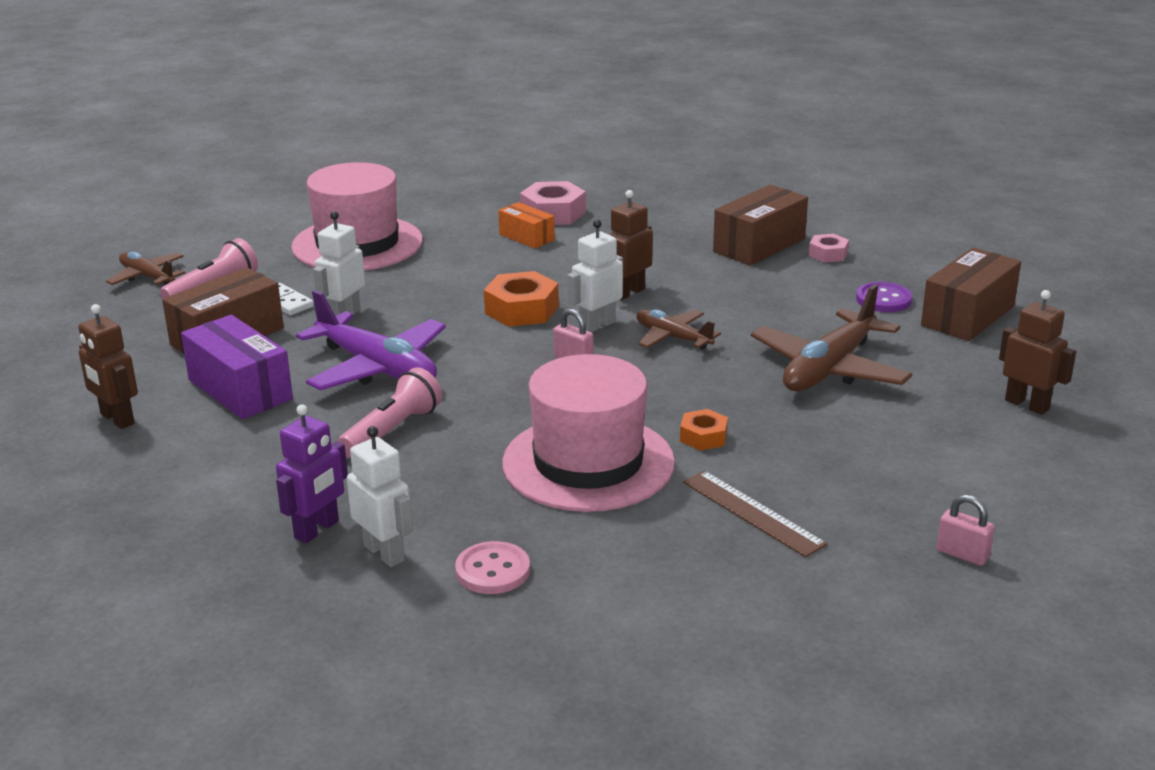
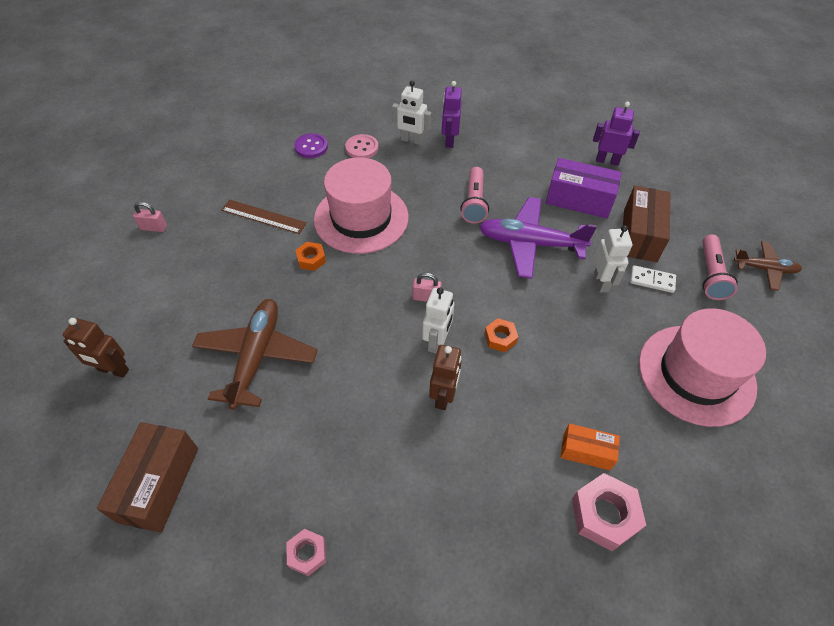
camera: 150 degrees right, 25 degrees up
brown robot [78,304,138,429] -> purple robot [593,102,640,166]
orange nut [484,271,559,327] -> orange nut [485,318,518,352], size x0.58
brown plane [636,309,721,350] -> none
brown box [713,185,808,266] -> none
purple button [856,282,912,312] -> purple button moved to [294,133,328,158]

